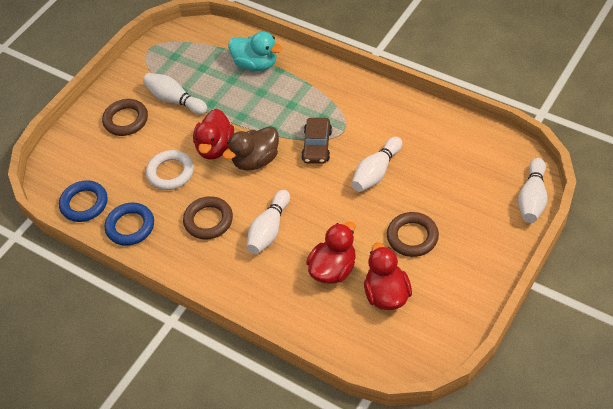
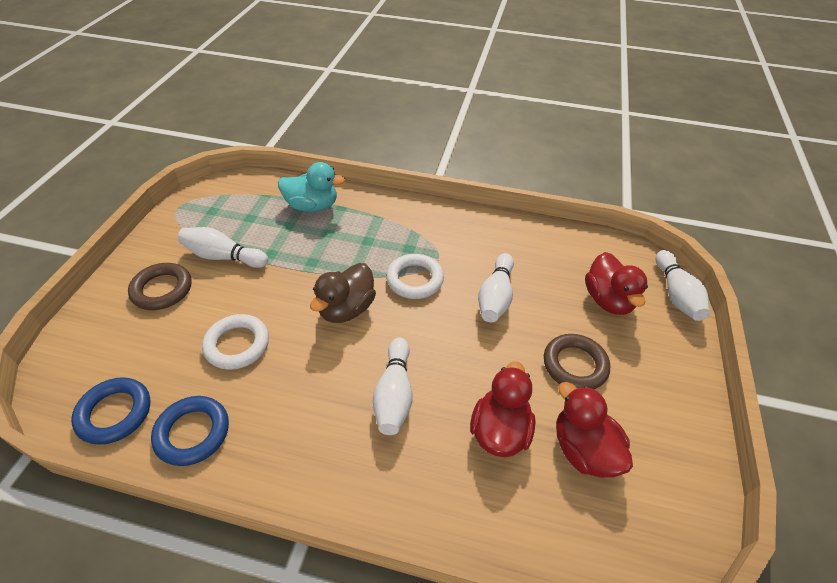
camera: 25 degrees left, 5 degrees down
brown ring [183,196,233,240] -> none
red duck [193,109,234,160] -> red duck moved to [585,252,648,315]
brown car [301,118,332,164] -> white ring [386,254,444,299]

